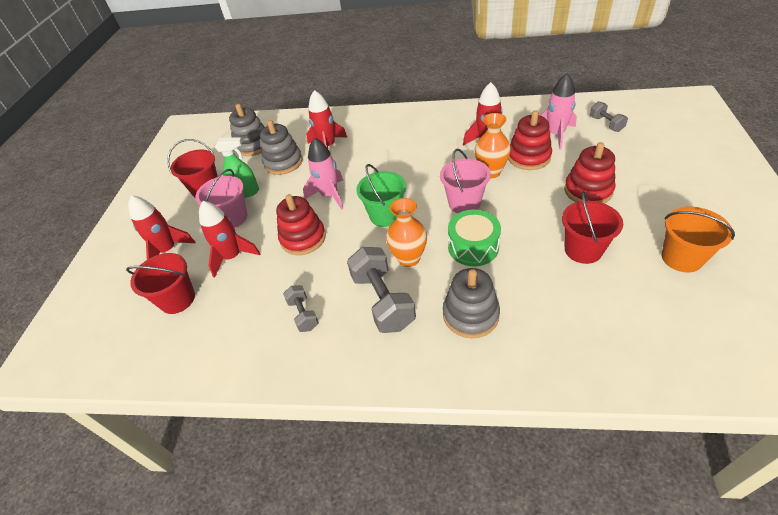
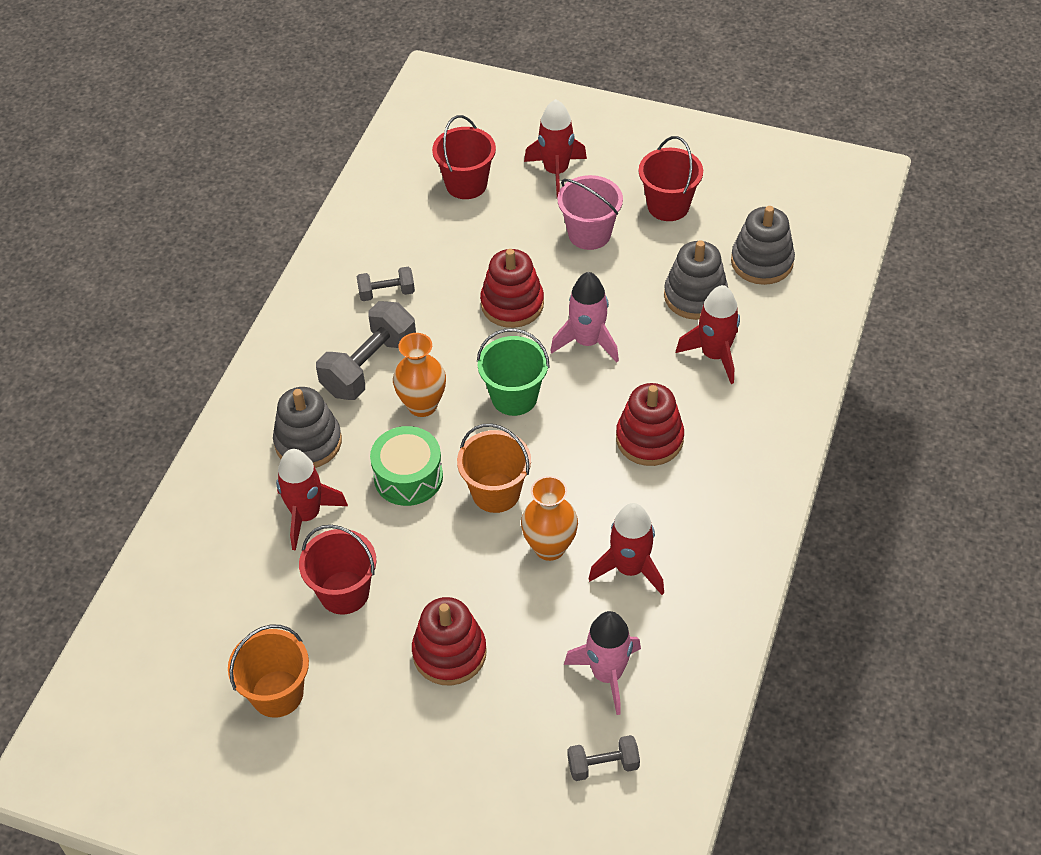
camera: 100 degrees right, 5 degrees up
red rocket [199,201,261,278] -> red rocket moved to [276,449,348,551]
green spray bottle [215,137,259,198] -> none
grey dumbbell [347,247,416,333] -> grey dumbbell turned 45 degrees counterclockwise [316,301,416,400]
pink bucket [440,149,491,213] -> orange bucket [457,424,531,513]
red stacking toy [508,110,552,170] -> red stacking toy moved to [616,383,684,466]

